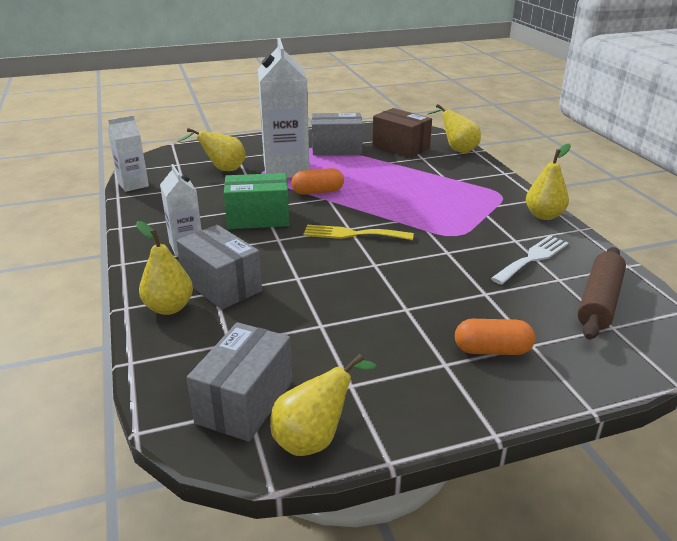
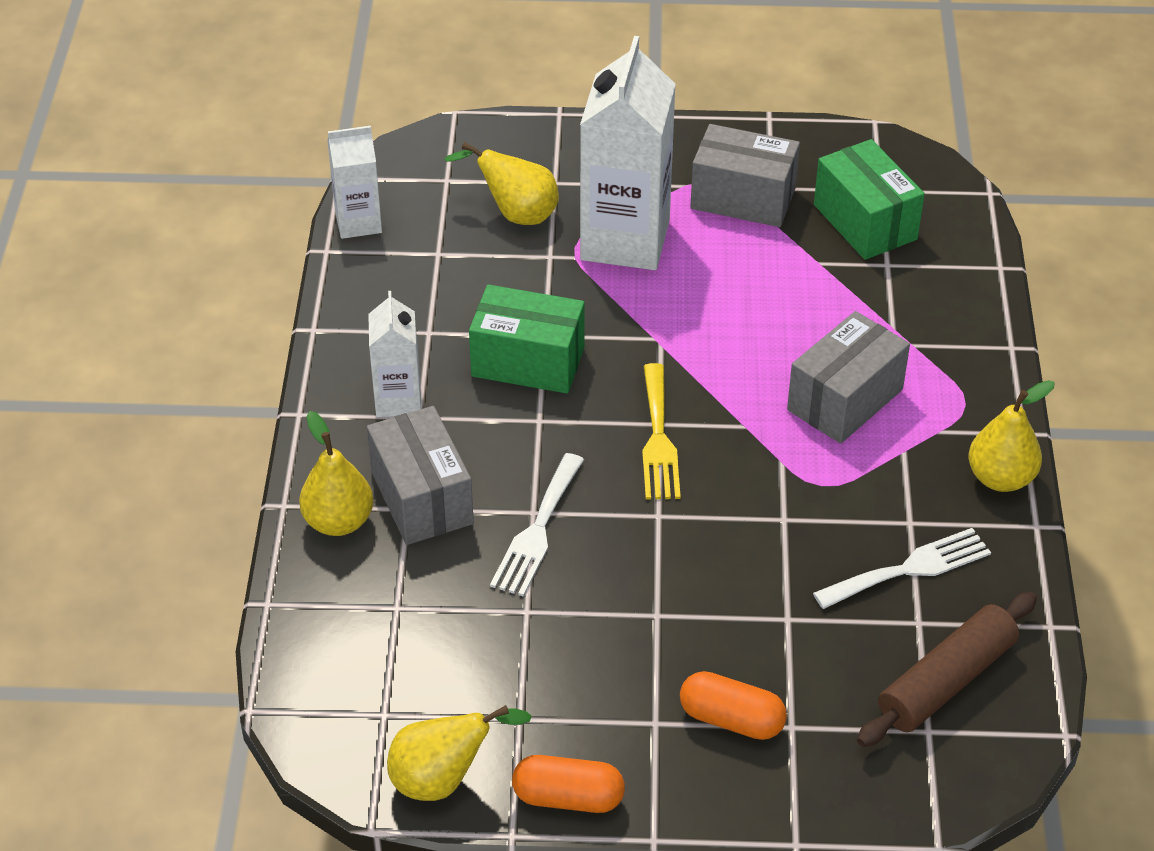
camera: 20 degrees right, 15 degrees up
grey box [187,322,293,442] -> grey box moved to [787,311,910,444]
orange capsule [291,168,344,195] -> orange capsule moved to [512,755,625,813]
yellow fork [303,225,414,240] -> yellow fork turned 120 degrees counterclockwise [642,363,681,500]
brown box [372,108,432,158] -> green box [814,139,925,260]
yellow pear [428,104,481,153] -> none
none -> white fork [490,453,584,597]

